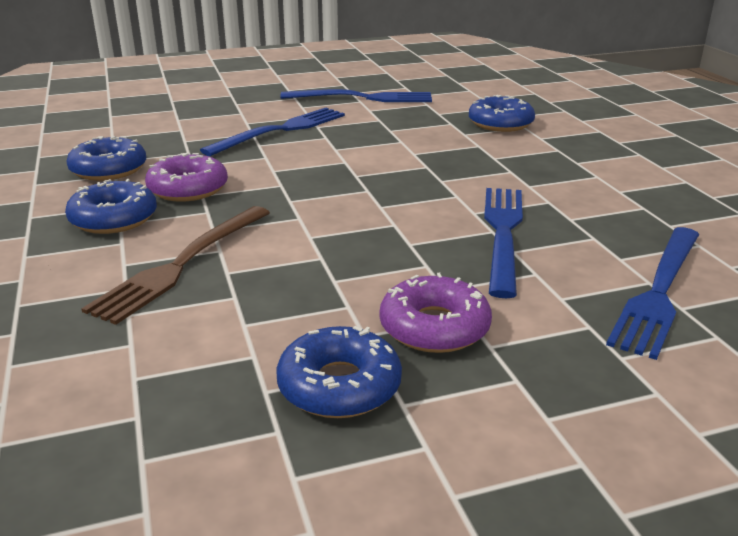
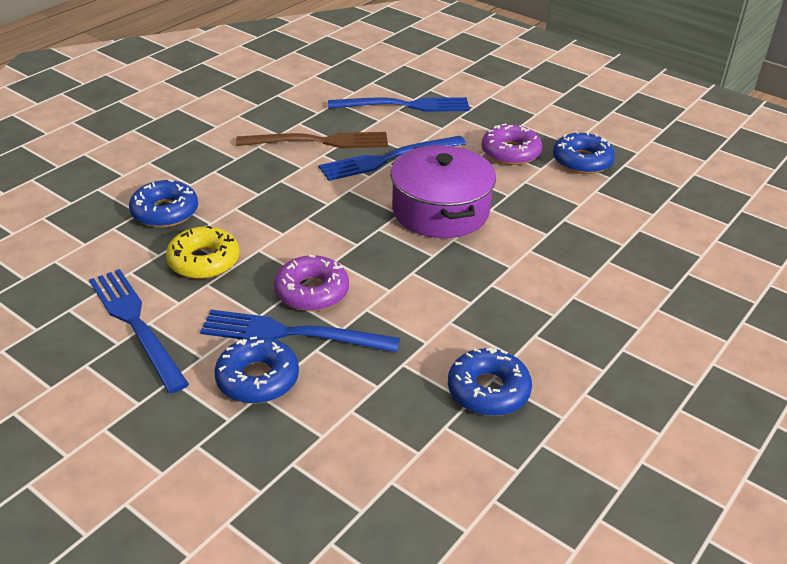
camera: 125 degrees left, 10 degrees up
blue donut [65,179,157,234] -> blue donut moved to [214,337,299,404]
brown fork [81,206,270,325] -> brown fork moved to [236,132,388,148]
purple donut [145,153,228,202] -> purple donut moved to [274,255,349,311]
none -> yellow donut [166,226,239,279]
none -> purple pot [391,145,496,238]

